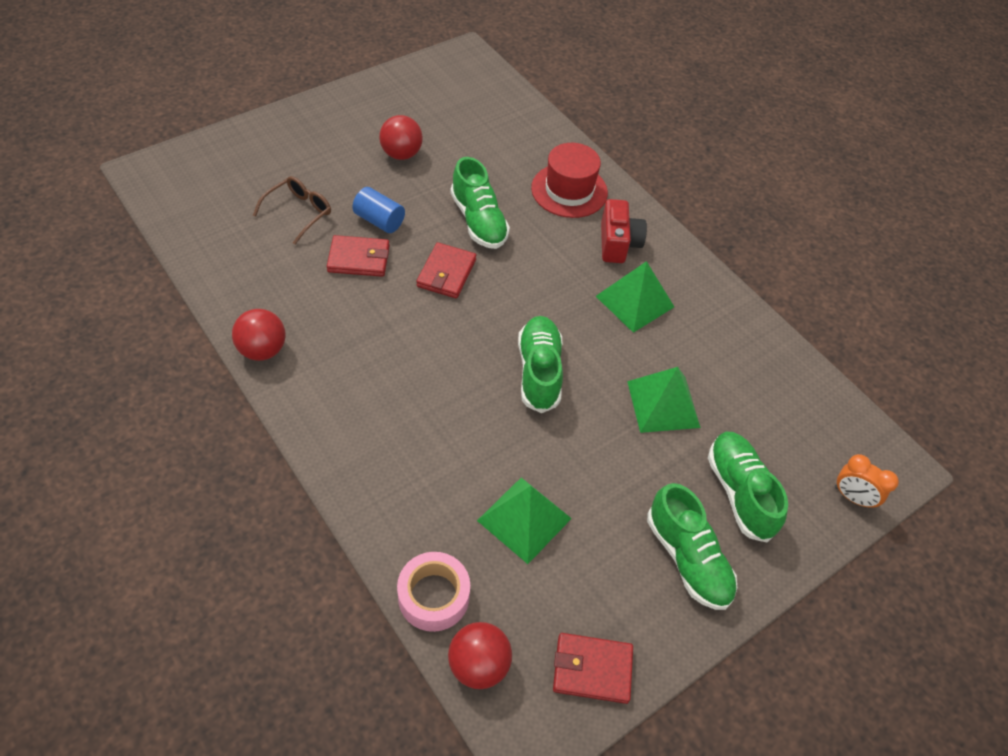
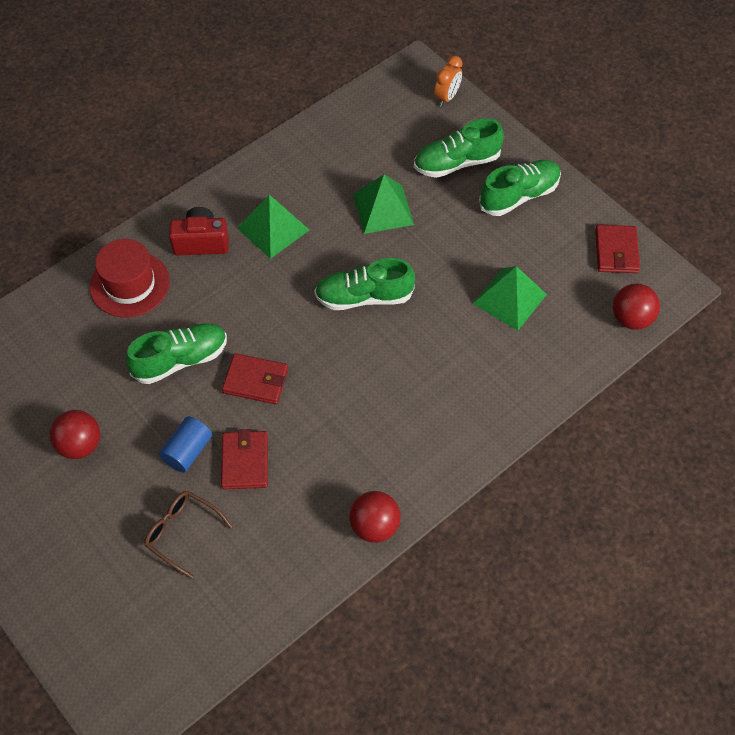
camera: 90 degrees left, 5 degrees up
pink tape [397,552,470,632] -> none

